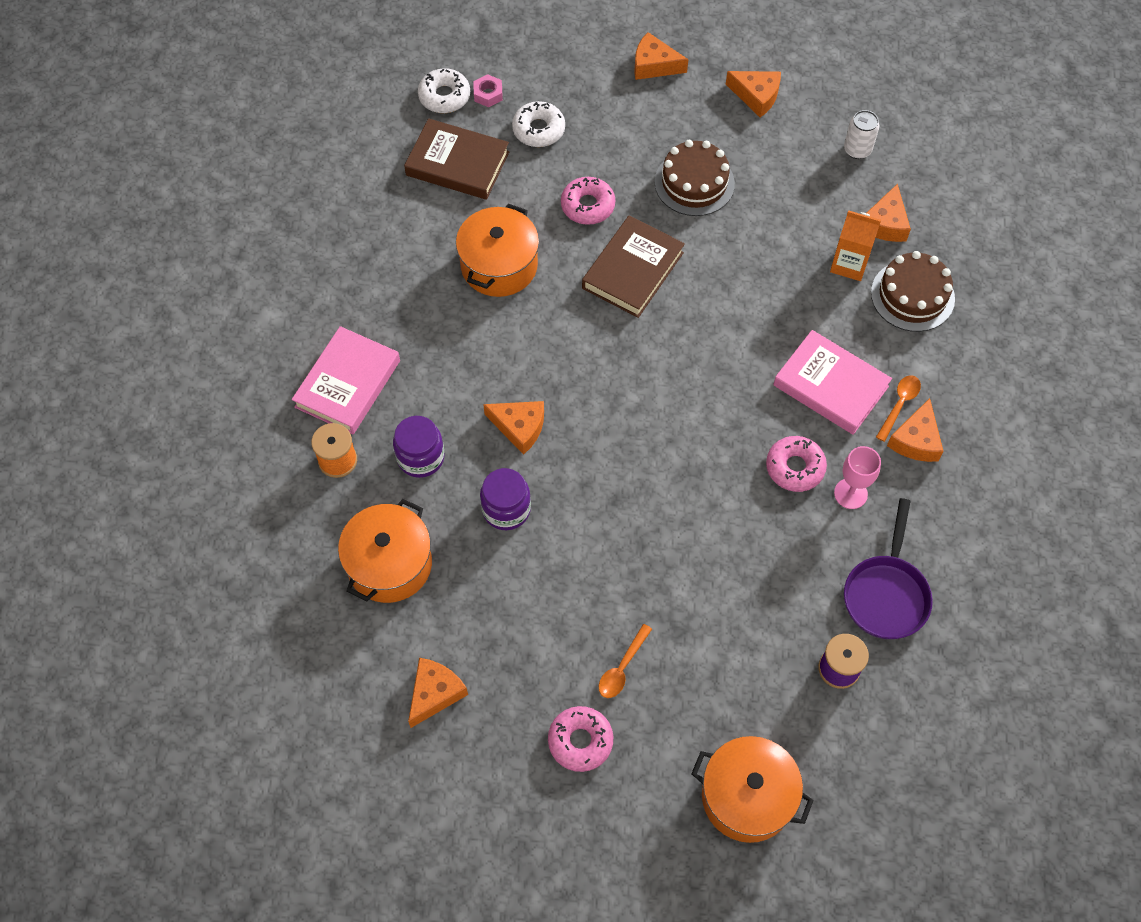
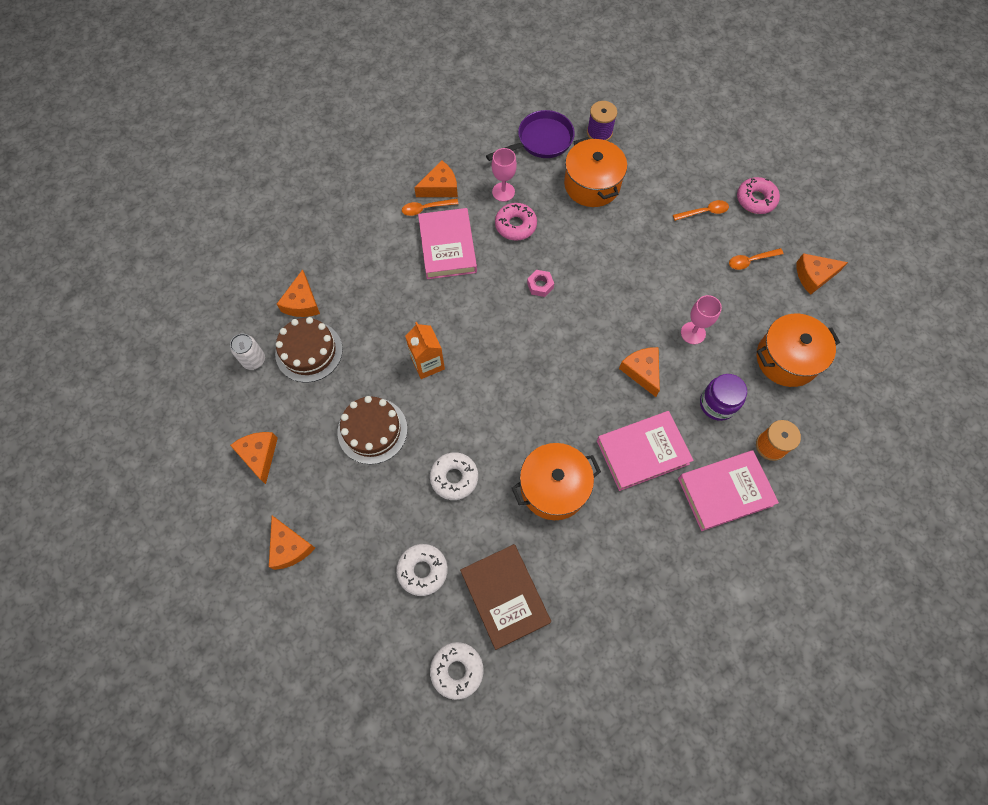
camera: 135 degrees left, 5 degrees up
pink nut [473,74,503,107] -> pink nut moved to [527,270,554,297]
purple jar [480,468,531,530] -> pink goblet [681,295,722,344]
pink donut [561,177,615,225] -> white donut [430,452,478,500]
brown book [582,216,685,318] -> none
orange pot [691,736,814,843] -> orange pot moved to [564,137,627,207]
orange carton [830,210,881,281] -> orange carton moved to [405,322,445,379]
orange cheese [867,184,911,242] -> orange cheese turned 120 degrees clockwise [277,269,320,317]
brown cake [871,251,955,332] -> brown cake moved to [275,317,343,383]
none -> pink book [597,411,694,491]
none -> orange spoon [729,248,784,270]

